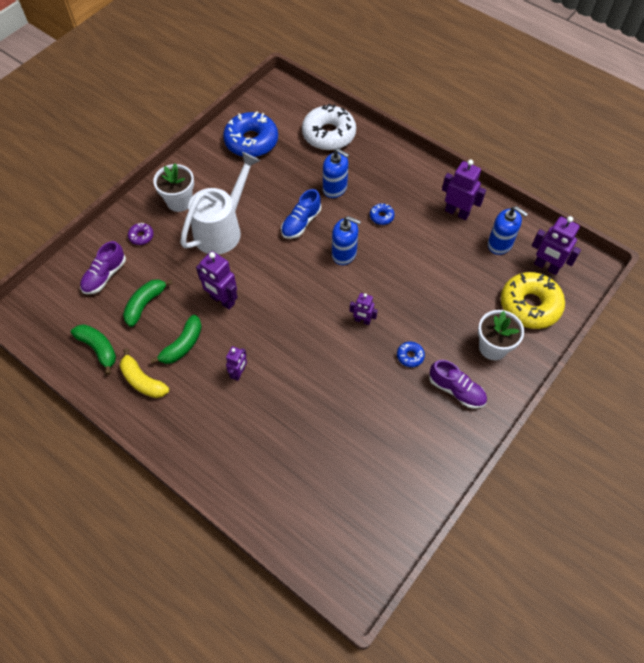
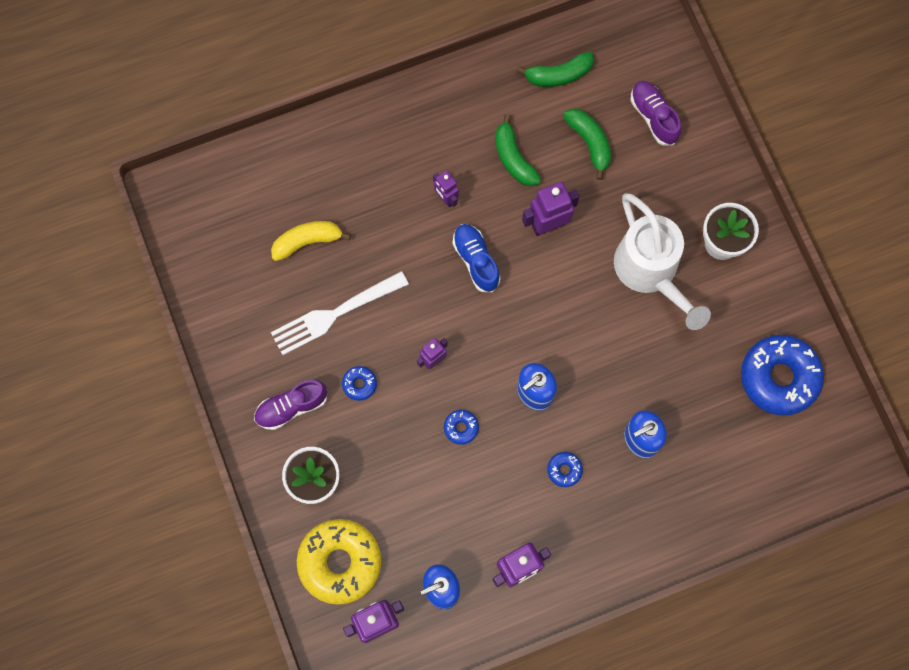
camera: 120 degrees right, 15 degrees up
yellow banana [120,348,169,398] -> yellow banana moved to [271,221,351,261]
purple donut [128,223,154,245] -> none
blue shoe [281,189,321,239] -> blue shoe moved to [452,224,500,292]
white donut [302,104,356,150] -> none
none -> white fork [271,271,409,355]
none -> blue donut [444,410,479,445]

